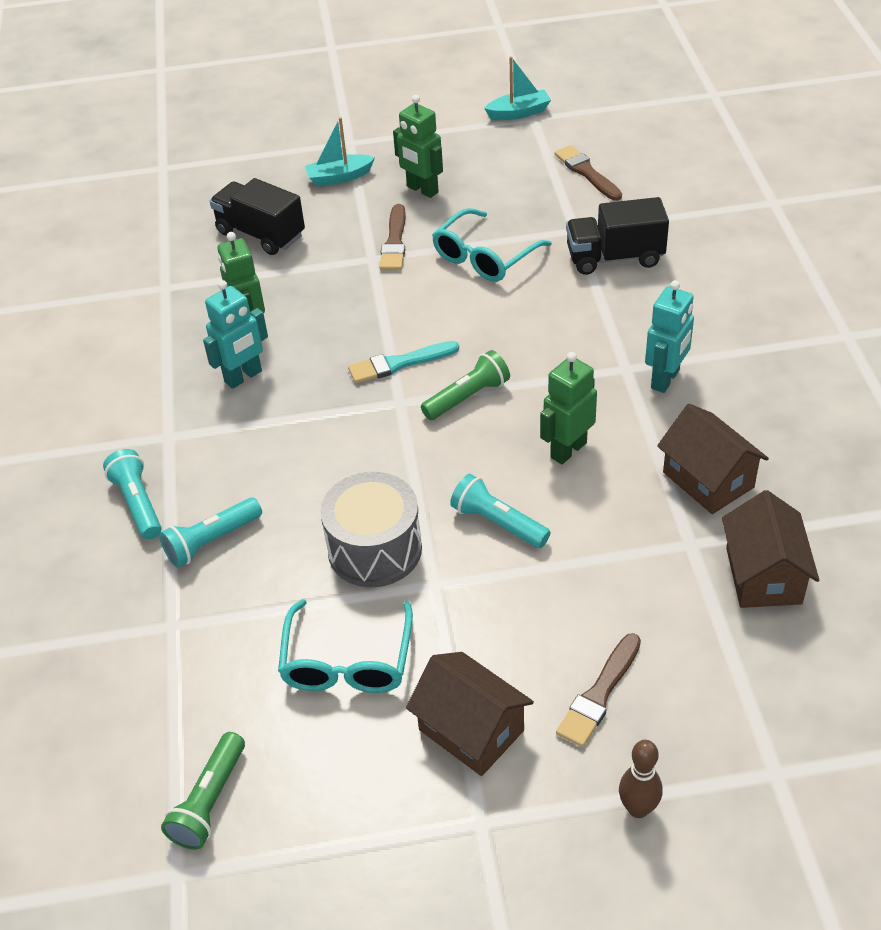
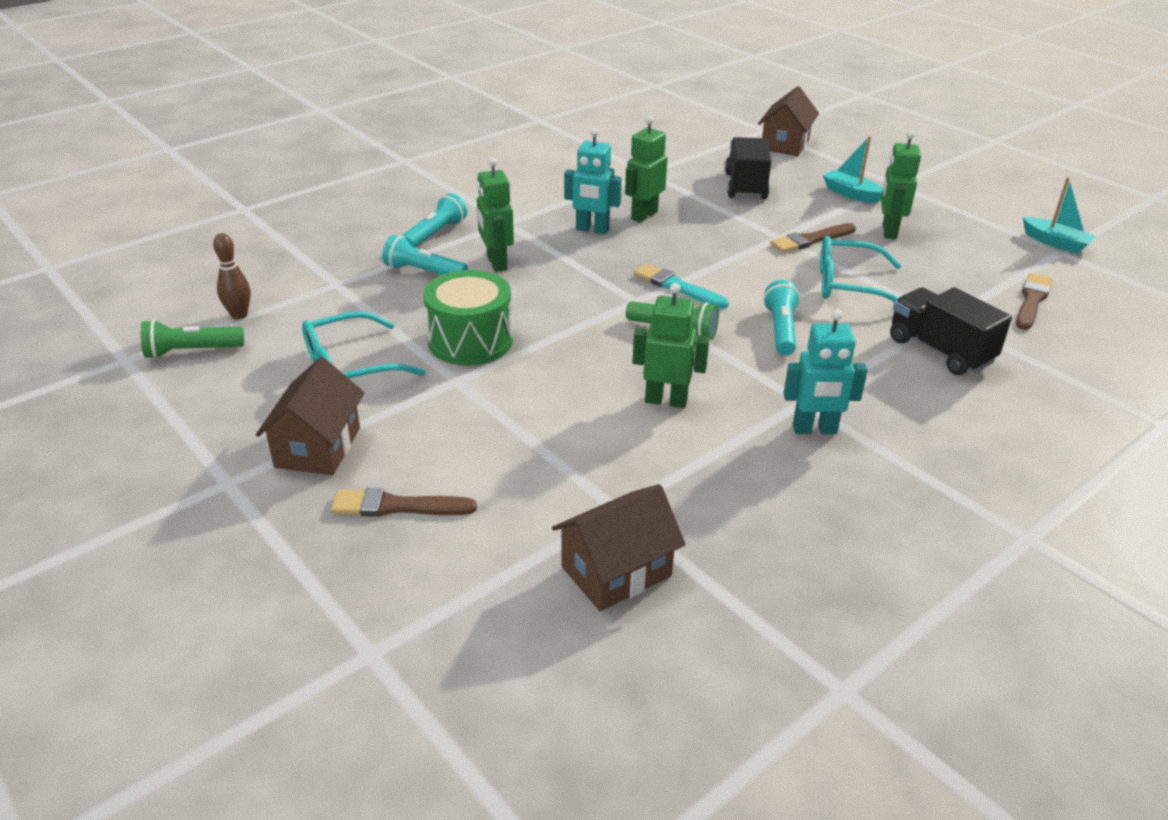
camera: 55 degrees right, 10 degrees down
grey drum [320,472,422,587] -> green drum [423,270,513,366]
turquoise flashlight [450,474,551,548] -> turquoise flashlight moved to [763,280,800,356]
brown bowling pin [619,740,662,818] -> brown bowling pin moved to [213,233,251,320]
brown house [657,404,769,514] -> brown house moved to [758,86,819,156]
none -> green robot [477,158,514,272]

